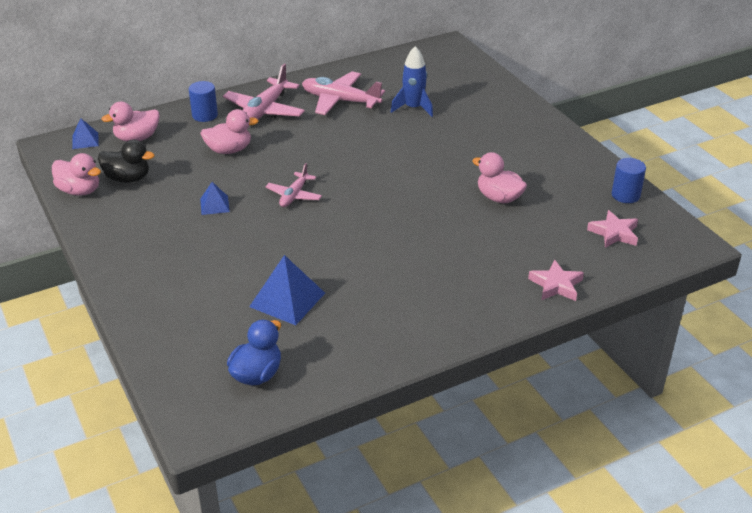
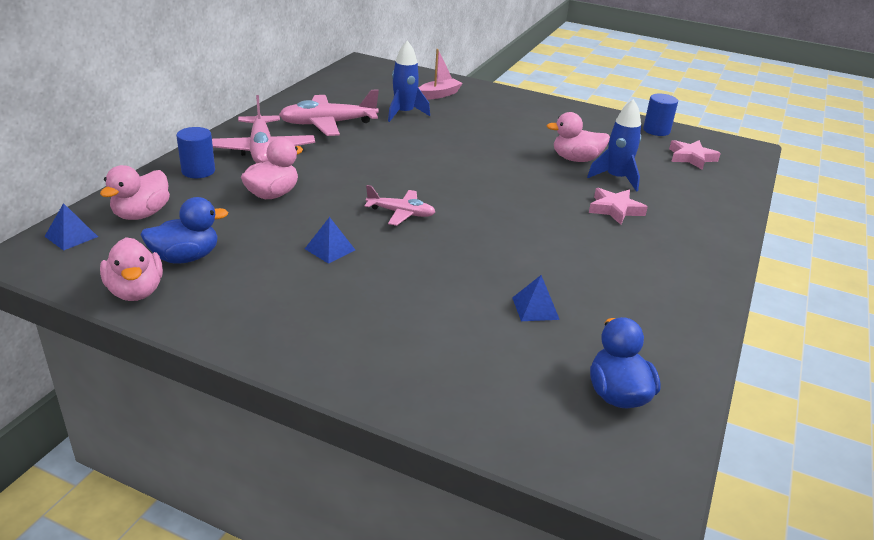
camera: 40 degrees left, 5 degrees down
pink duck [52,153,101,196] -> pink duck turned 75 degrees clockwise [100,237,163,301]
black duck [98,140,154,183] -> blue duck [141,197,228,264]
blue pyramid [249,255,325,325] -> blue pyramid [512,275,560,321], size x0.56
pink plane [266,163,322,207] -> pink plane turned 60 degrees counterclockwise [364,185,435,226]
pink star [528,260,584,301] -> pink star moved to [589,188,648,225]
none -> pink boat [419,49,463,100]
none -> blue rocket [587,99,641,192]

